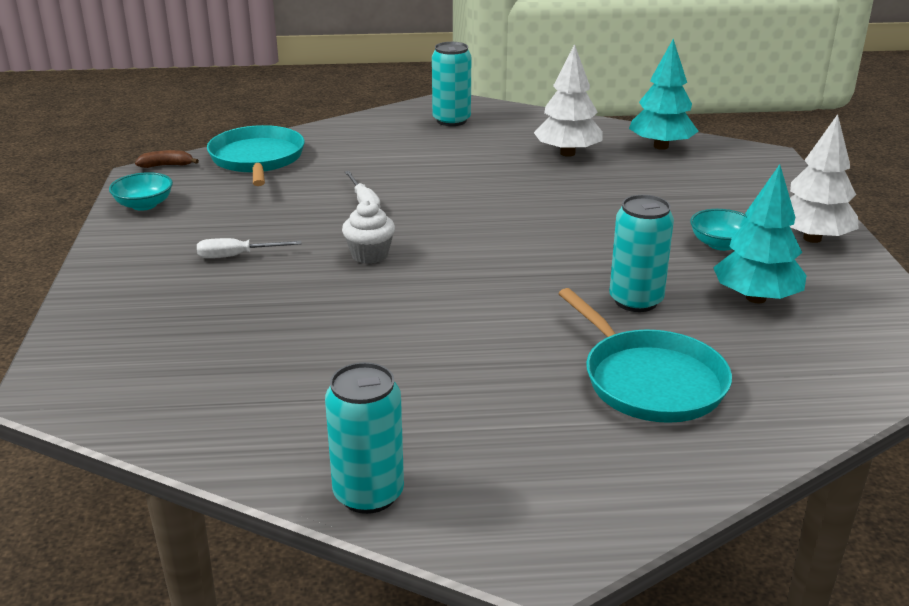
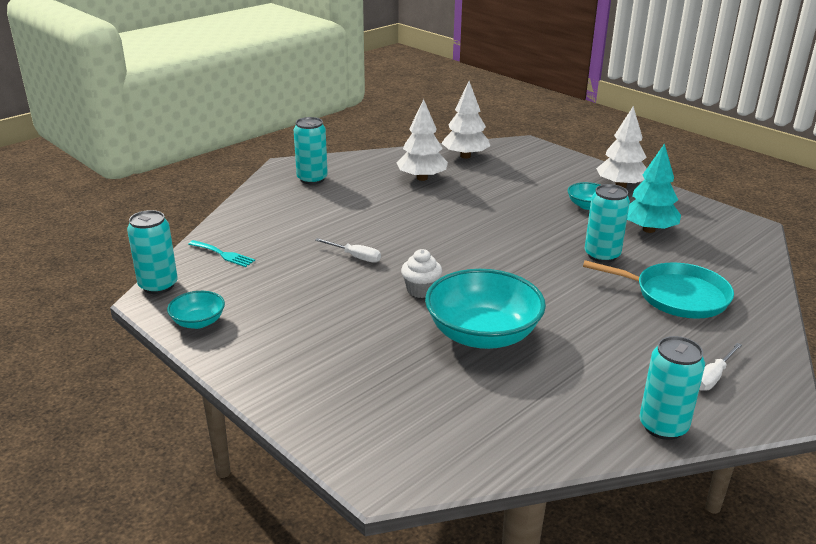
camera: 40 degrees left, 0 degrees up
brown banana [135,150,199,168] -> turquoise can [127,210,178,294]
white screwdriver [197,238,301,258] -> white screwdriver moved to [699,343,742,391]
turquoise pan [207,125,305,186] -> turquoise fork [189,240,255,267]
turquoise tree [629,39,699,150] -> white tree [441,81,490,159]
none -> turquoise bowl [425,269,546,349]

